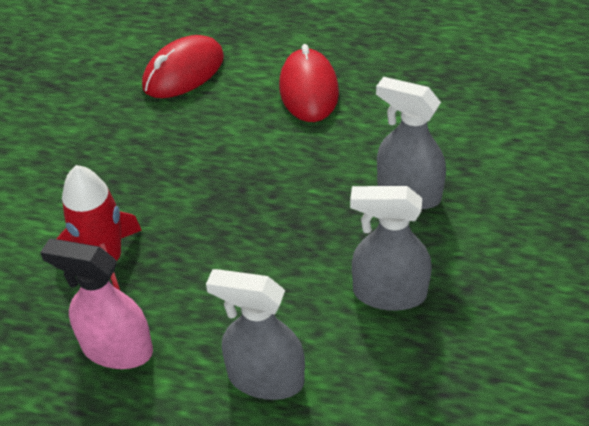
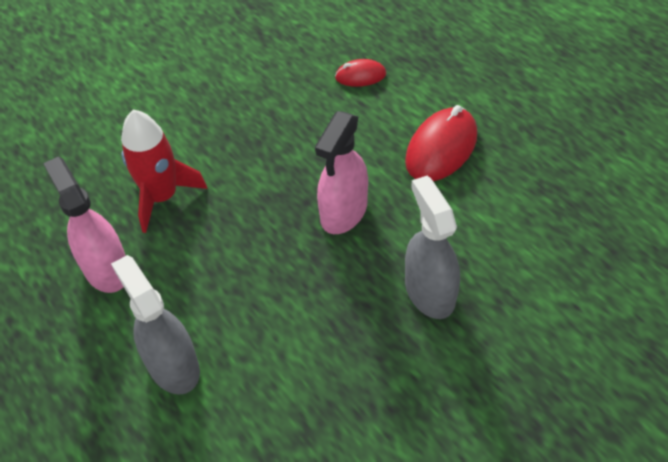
camera: 40 degrees right, 5 degrees up
red mouse [142,35,224,98] -> red mouse [335,59,386,87], size x0.56
grey spray bottle [350,186,432,311] -> none
none -> pink spray bottle [315,111,368,234]

